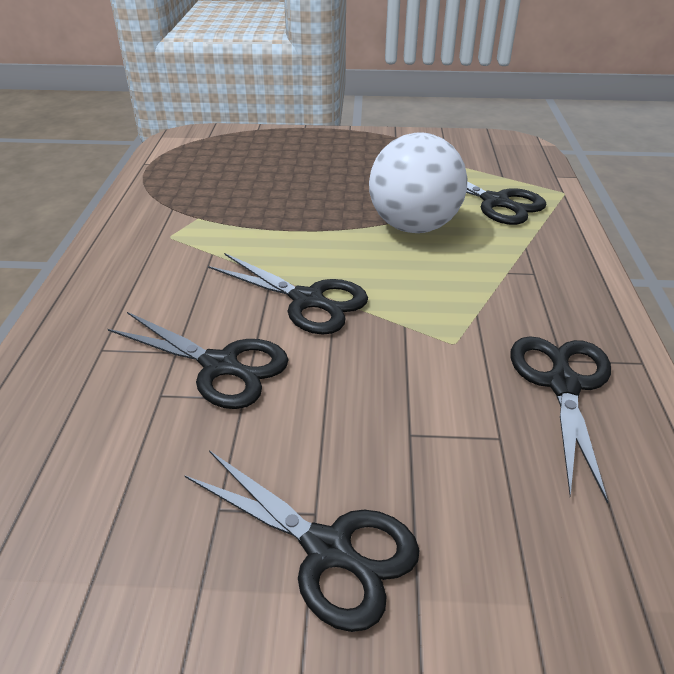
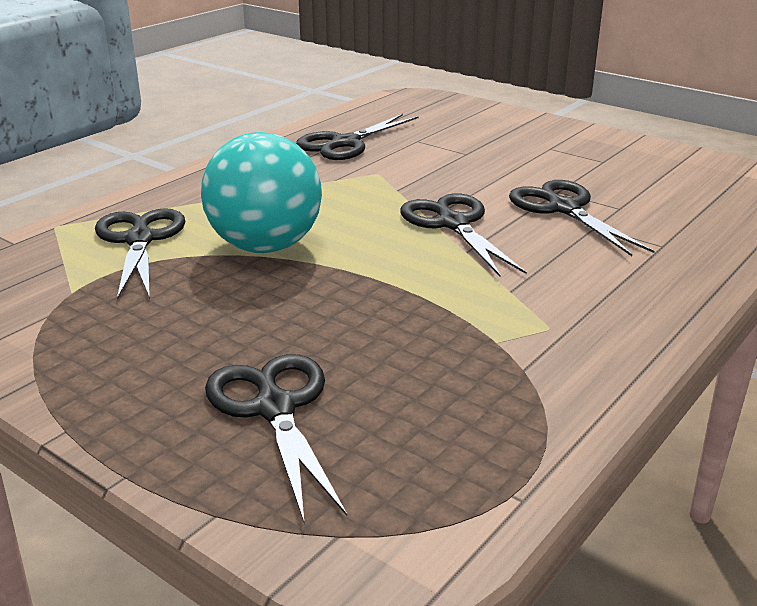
camera: 145 degrees left, 10 degrees down
black scissors [184,450,420,632] -> black scissors moved to [205,354,347,525]
white ball [369,132,467,233] -> turquoise ball [201,132,322,253]

